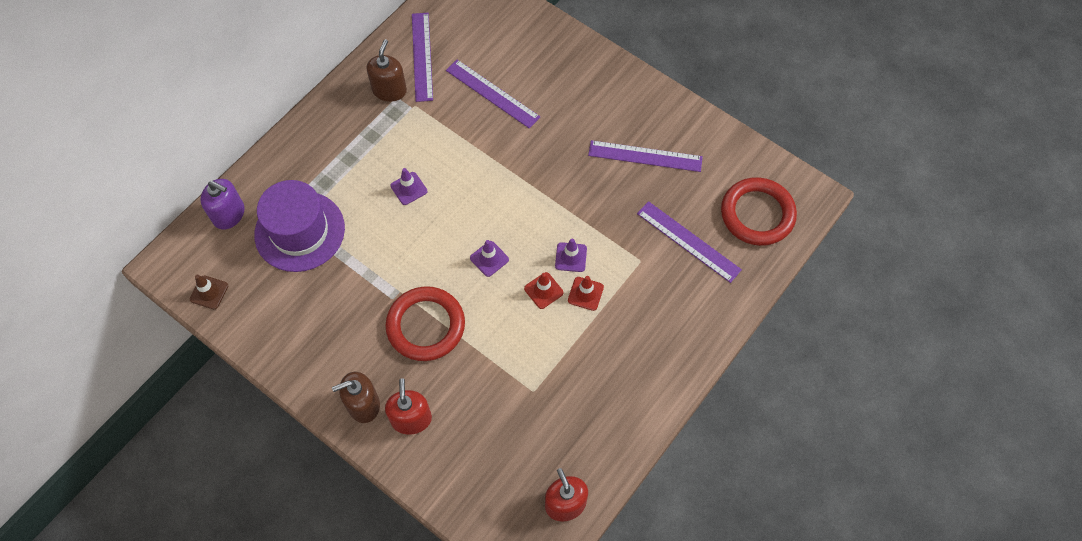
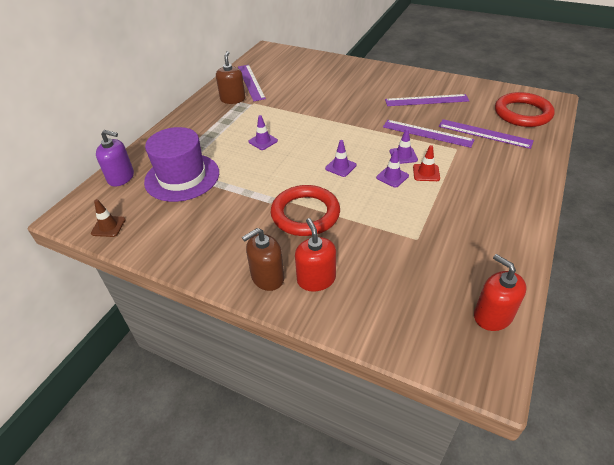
camera: 10 degrees left, 20 degrees down
purple ruler [446,60,540,129] -> purple ruler moved to [383,120,475,148]
red traffic cone [524,272,563,309] -> purple traffic cone [376,149,409,188]

